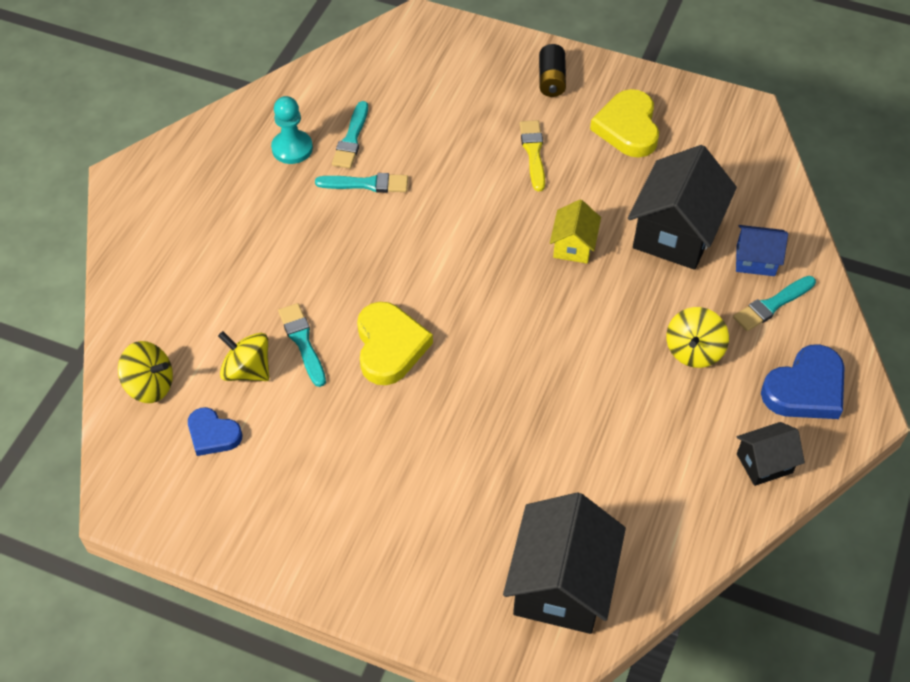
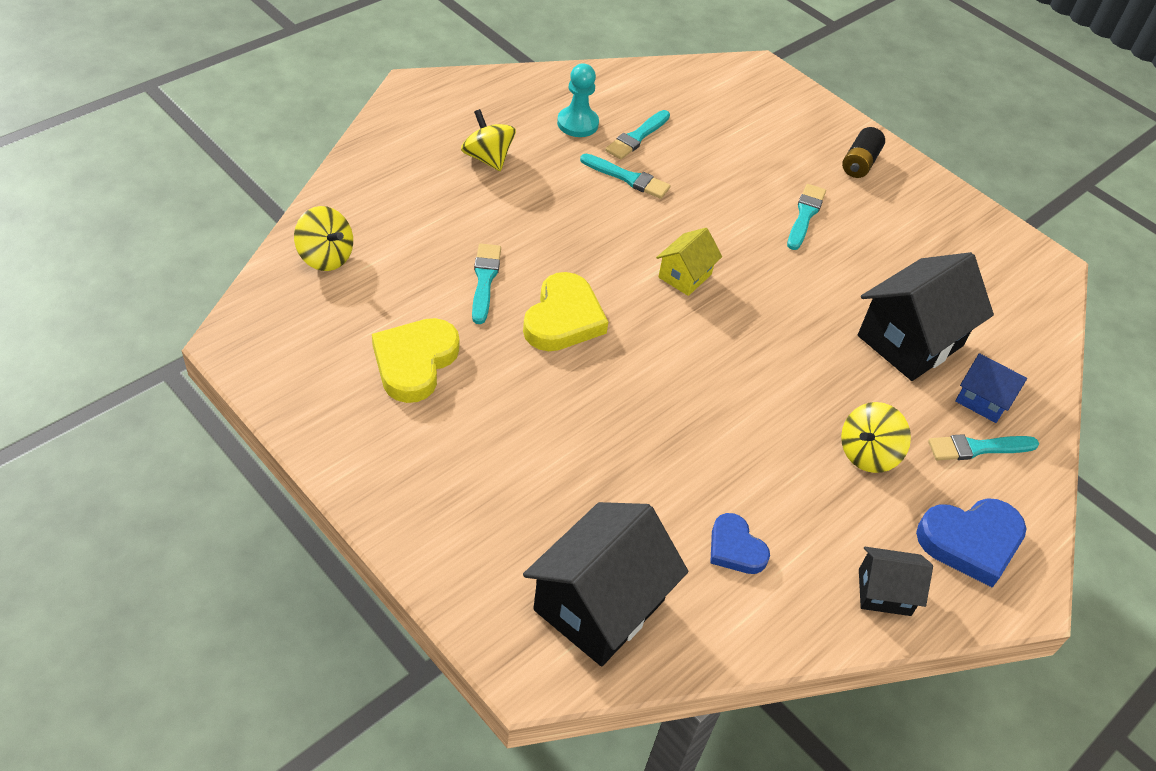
camera: 20 degrees right, 5 degrees down
blue heart [188,407,242,456] -> blue heart moved to [710,513,770,574]
yellow spinning top [218,331,269,381] -> yellow spinning top moved to [461,109,516,171]
yellow brush [520,120,545,191] -> turquoise brush [787,184,826,250]
yellow house [550,199,601,264] -> yellow house moved to [656,228,722,296]
yellow heart [590,89,659,157] -> yellow heart moved to [372,318,459,403]

